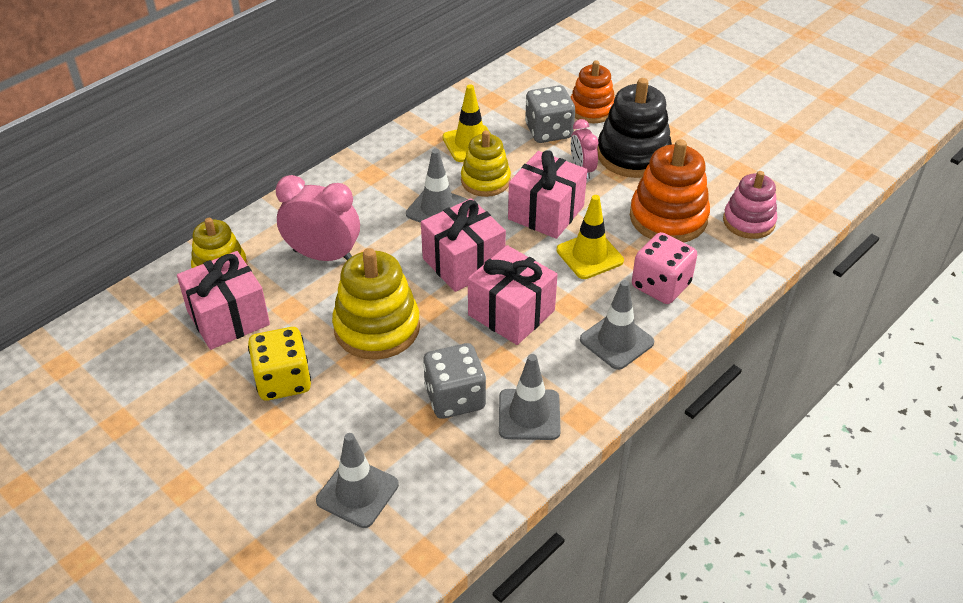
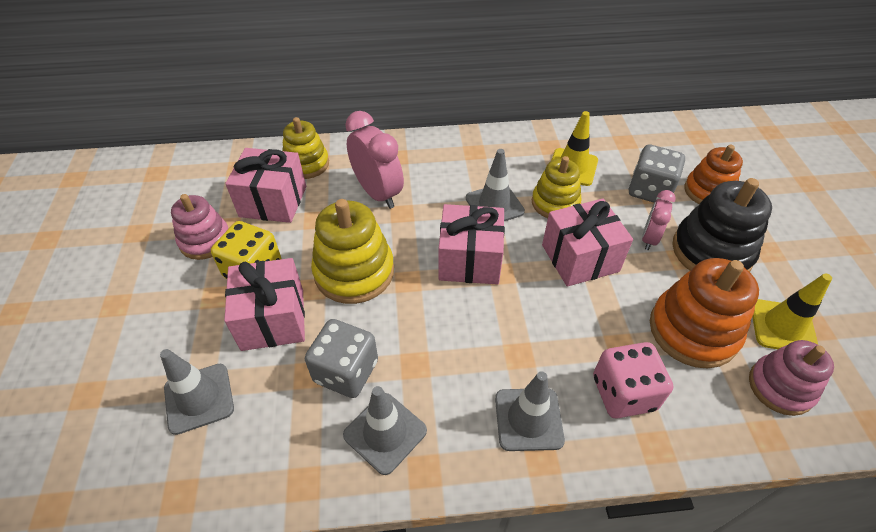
camera: 40 degrees right, 5 degrees up
pink gift [468,245,558,345] -> pink gift moved to [224,258,305,351]
yellow traffic cone [556,195,624,279] -> yellow traffic cone moved to [752,273,832,349]
none -> pink stacking toy [171,194,229,260]

